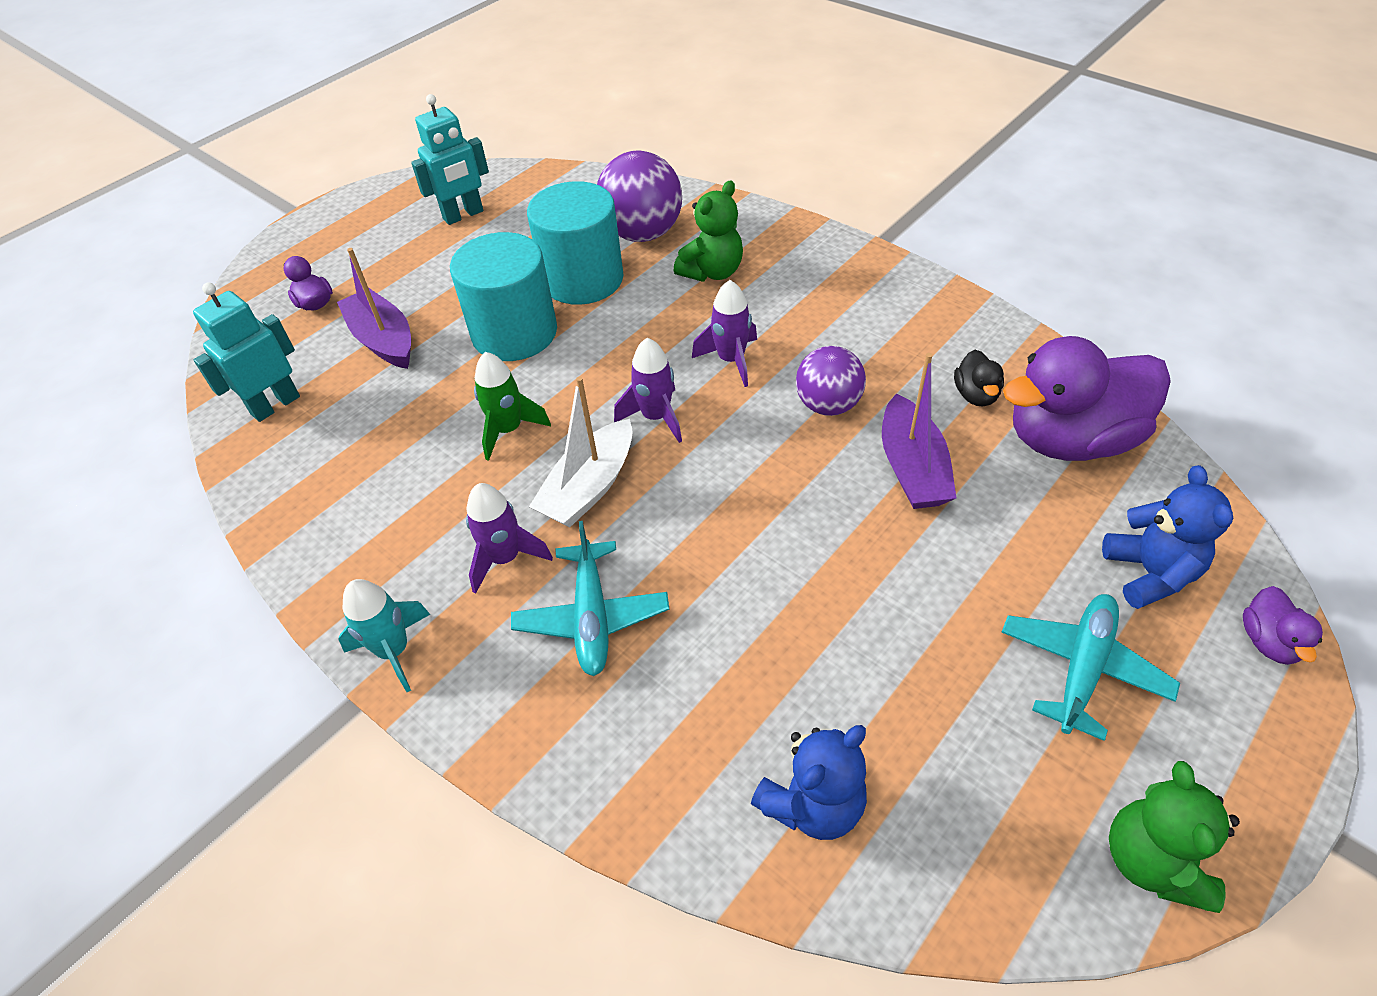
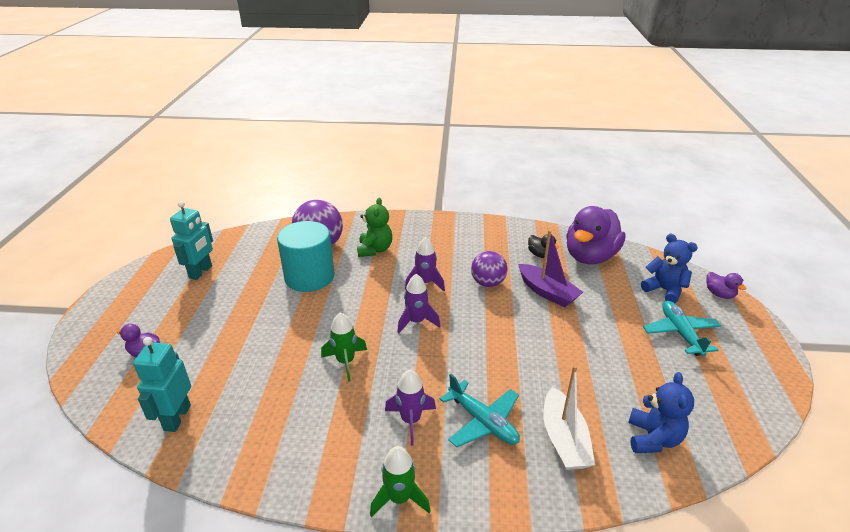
camera: 40 degrees left, 15 degrees down
purple boat [337,248,411,369] -> none
turquoise rocket [338,579,430,692] -> green rocket [370,446,431,517]
turquoise cylinder [450,232,557,361] -> none
white boat [529,377,633,527] -> white boat moved to [543,365,595,470]
green teddy bear [1109,761,1240,913] -> none

